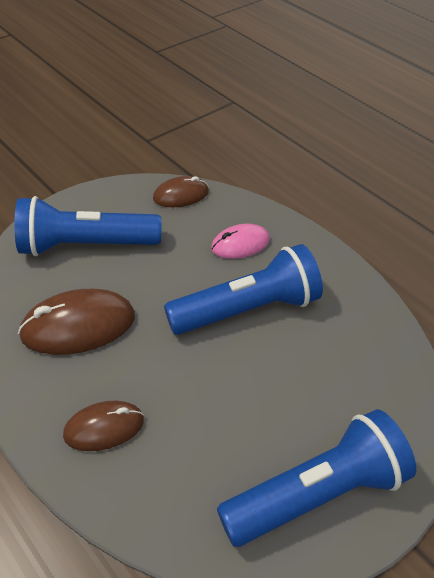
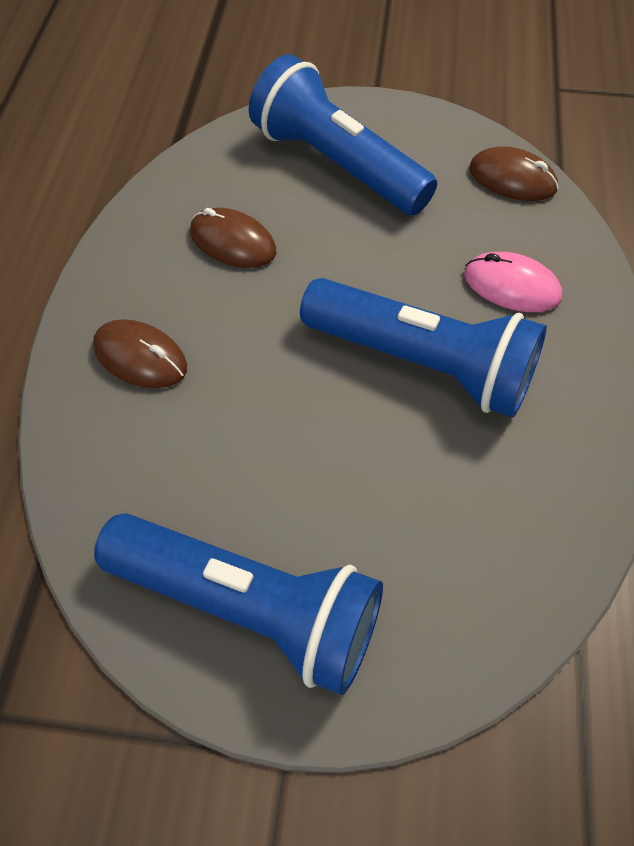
camera: 50 degrees right, 10 degrees up
brown mouse [18,289,135,355] -> brown mouse [190,208,276,268], size x0.62

